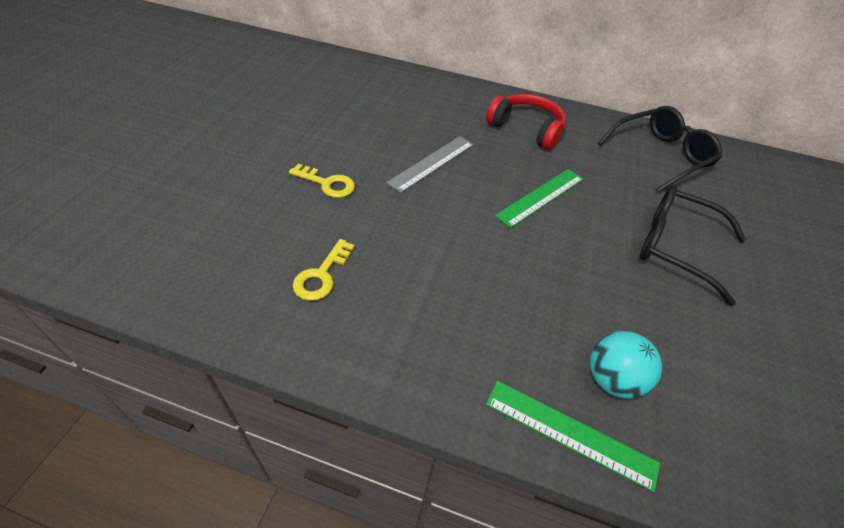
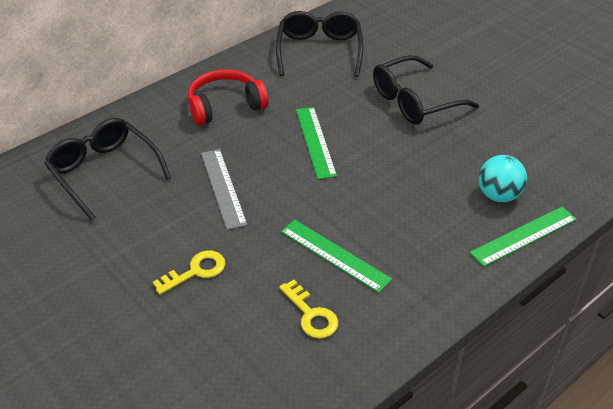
camera: 55 degrees left, 5 degrees down
none -> black glasses [44,118,171,220]
none -> green ruler [281,220,392,293]

